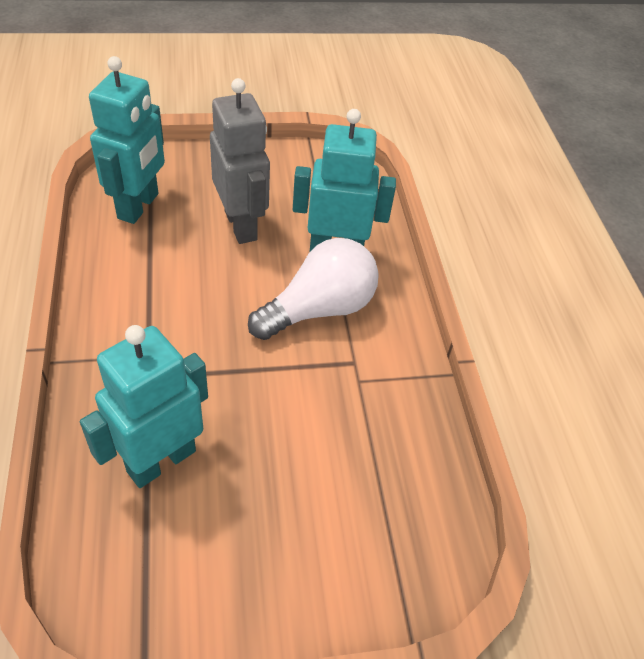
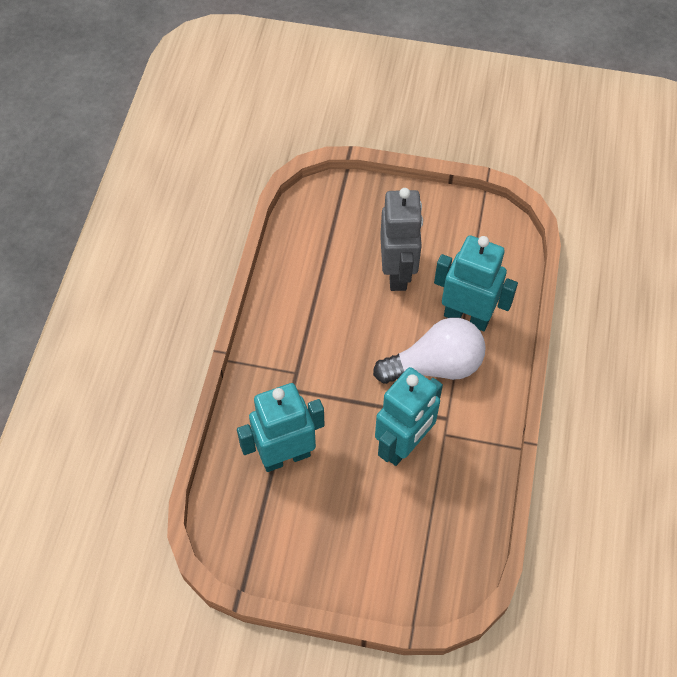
camera: 25 degrees right, 10 degrees up
turquoise robot [89,56,165,224] -> turquoise robot moved to [375,367,443,466]

